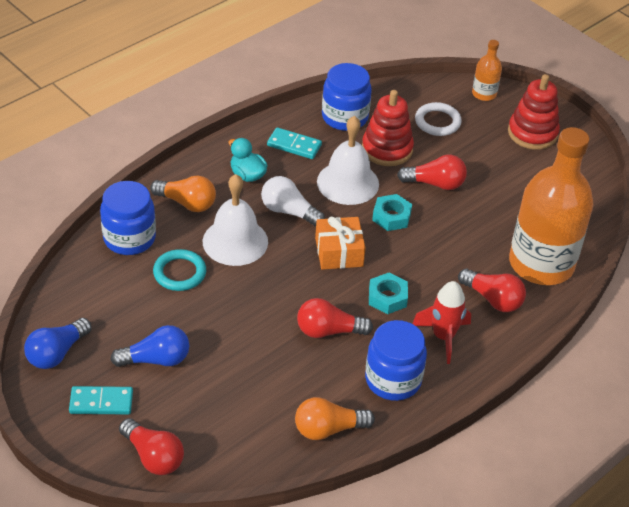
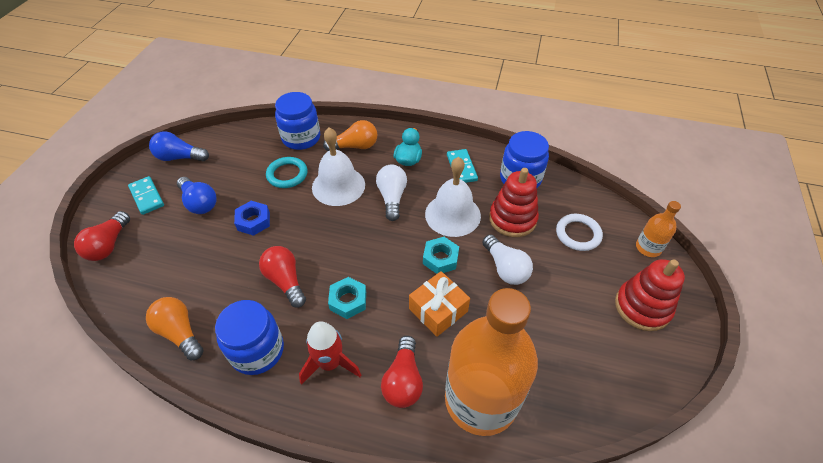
camera: 60 degrees right, 5 degrees up
orange light bulb [150,175,216,212] -> orange light bulb turned 90 degrees counterclockwise [323,120,377,151]
orange gift [315,217,366,270] -> orange gift moved to [409,271,470,337]
red light bulb [397,155,467,190] -> white light bulb [482,235,533,285]
none -> blue nut [234,201,270,236]

